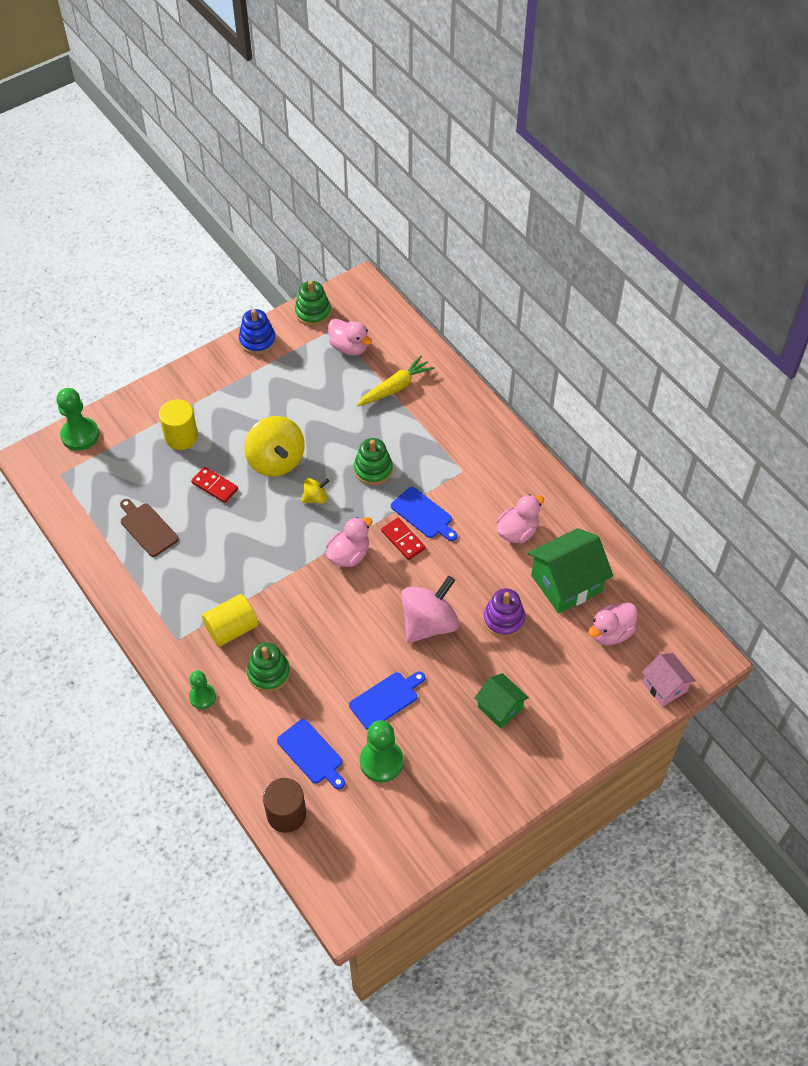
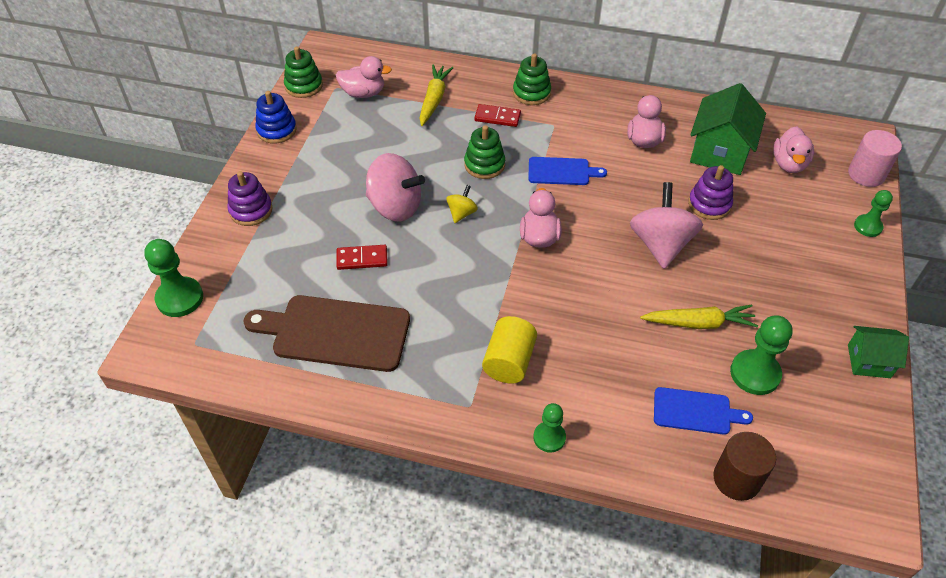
camera: 40 degrees left, 5 degrees down
brown cutting board [120,499,179,557] -> brown cutting board [243,295,410,372], size x1.81
yellow cylinder [159,399,198,450] -> none
yellow spinning top [244,416,305,477] -> pink spinning top [366,153,425,222]
green stacking toy [247,642,290,692] -> green stacking toy moved to [513,54,551,105]
blue cutting board [349,671,425,730] -> yellow carrot [640,305,758,329]
red domino [381,518,425,560] -> red domino moved to [474,104,521,127]
green house [474,673,529,729] -> green house moved to [848,326,909,378]
pink house [642,653,696,707] -> pink cylinder [848,130,902,187]
none -> purple stacking toy [228,171,273,226]
none -> green pawn [854,190,893,237]

